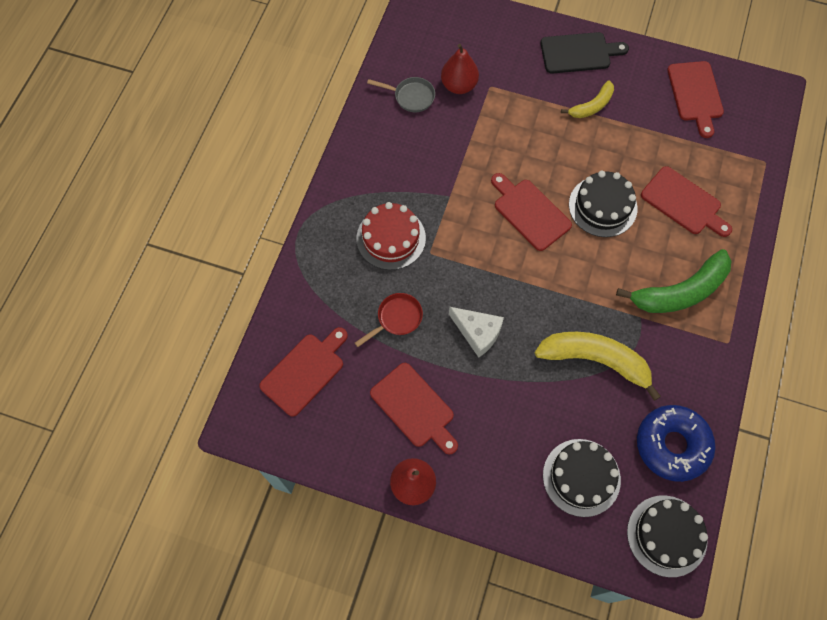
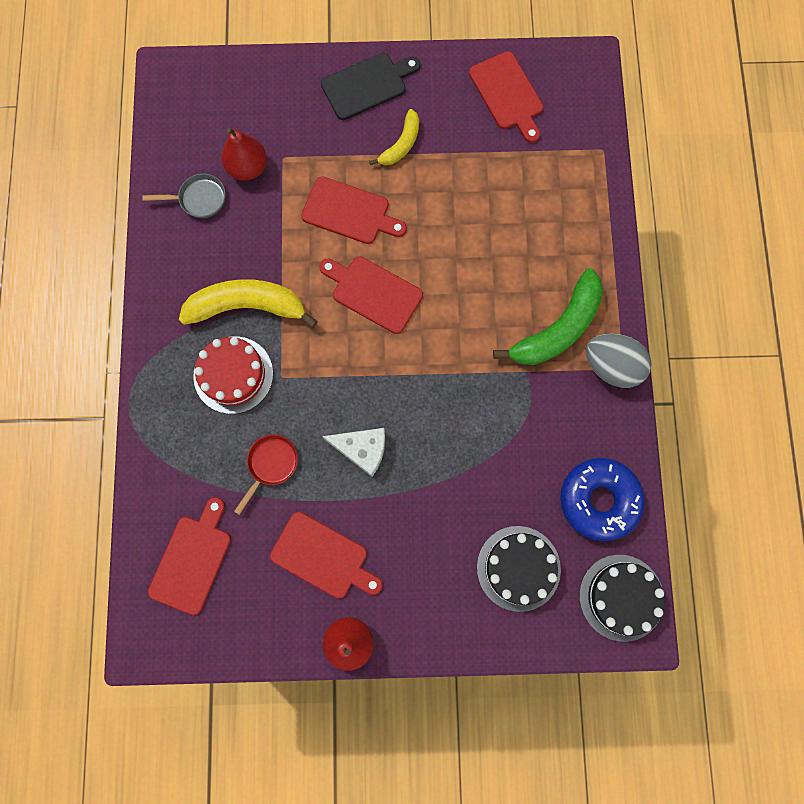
camera: 20 degrees left, 10 degrees up
yellow banana [535,332,661,401] -> yellow banana moved to [179,279,318,328]
black cake [569,171,638,237] -> none
red cutting board [641,166,732,237] -> red cutting board moved to [301,176,407,244]
none -> grey egg [586,334,652,388]

